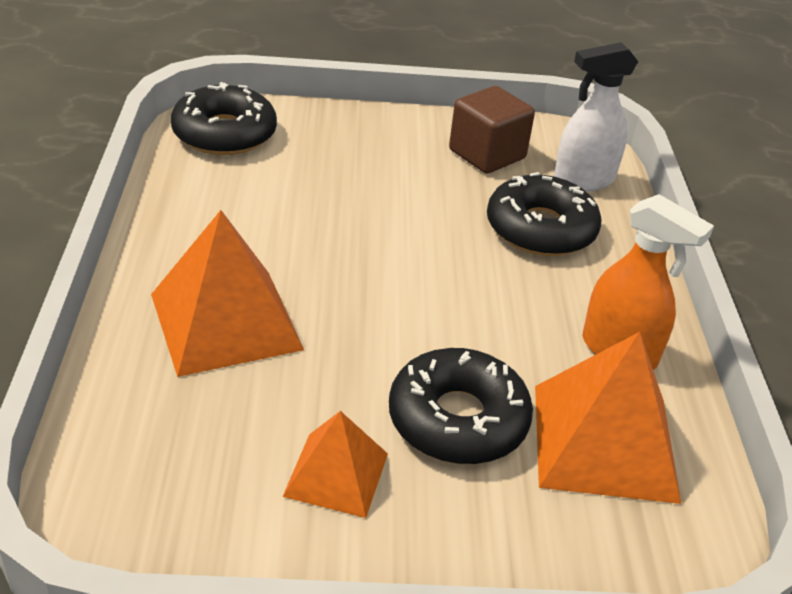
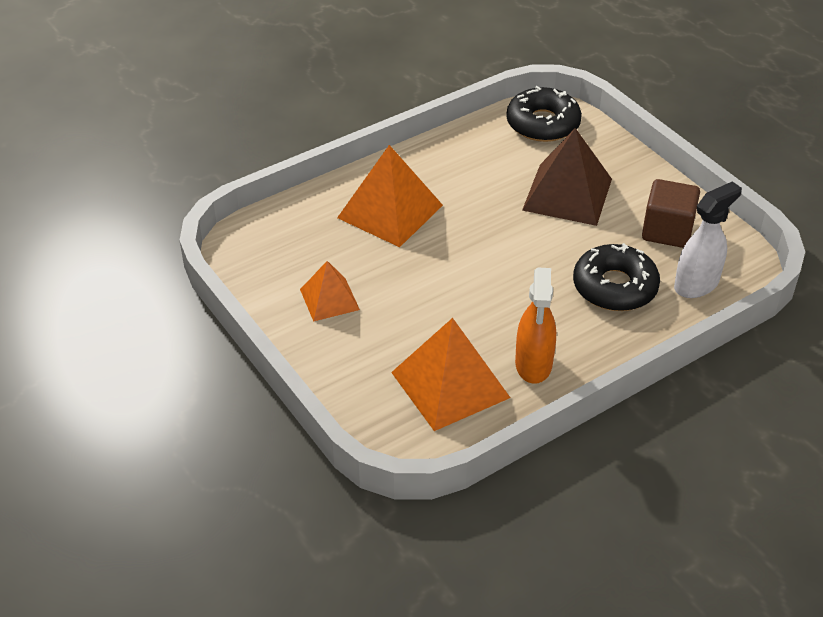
camera: 60 degrees right, 5 degrees up
black donut [389,348,533,464] -> none
white spray bottle [554,42,638,192] -> white spray bottle turned 105 degrees clockwise [674,181,742,298]
none -> brown pyramid [522,128,612,226]

